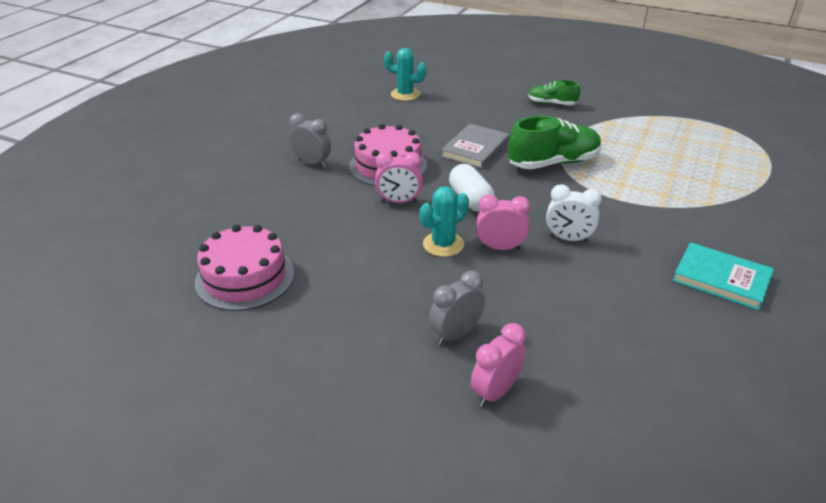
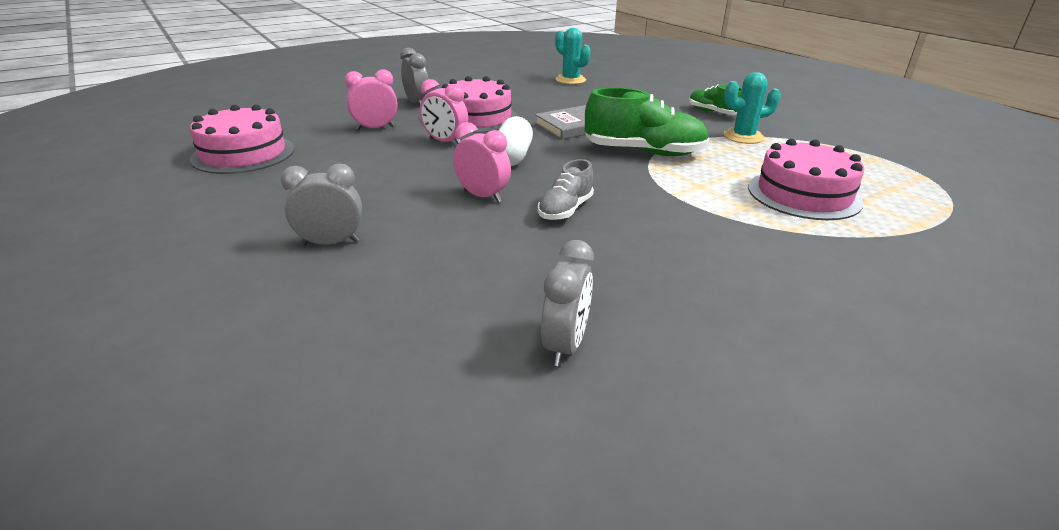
camera: 30 degrees right, 5 degrees down
turquoise cactus [420,186,469,257] -> turquoise cactus moved to [724,72,781,144]
pink clock [471,323,526,407] -> pink clock moved to [345,69,397,130]
white clock [546,184,602,243] -> grey shoe [538,159,594,220]
turquoise book [673,242,774,310] -> none
none -> grey clock [541,240,594,366]
none -> pink cake [748,139,864,220]

